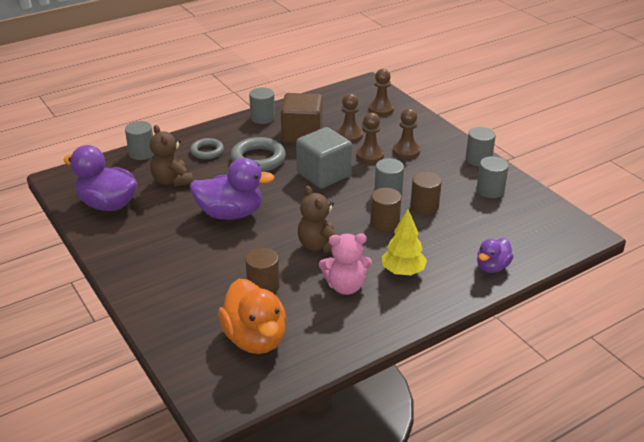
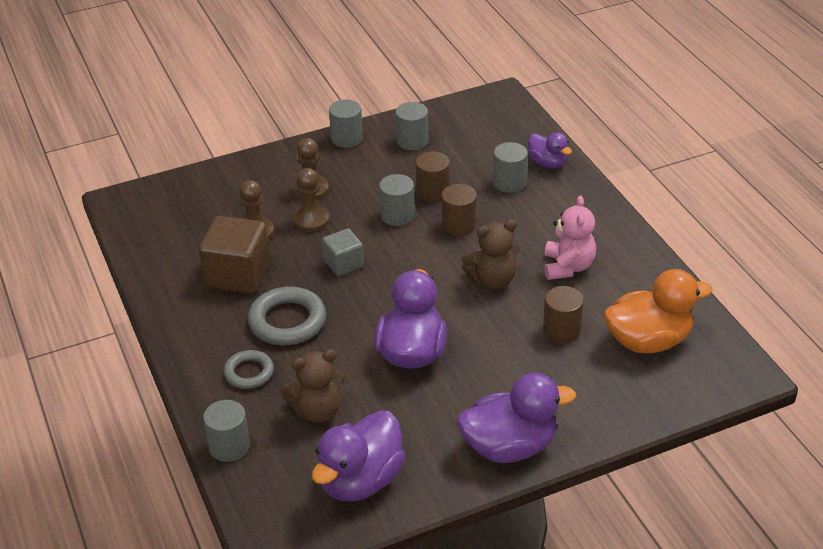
camera: 80 degrees left, 5 degrees up
grey cylinder [249,87,275,124] -> grey cylinder moved to [493,142,528,193]
grey cube [296,127,352,189] -> grey cube [322,228,364,276], size x0.58
brown pawn [369,69,394,116] -> none
yellow tree [382,209,427,275] -> none
none -> purple duck [457,373,576,463]

